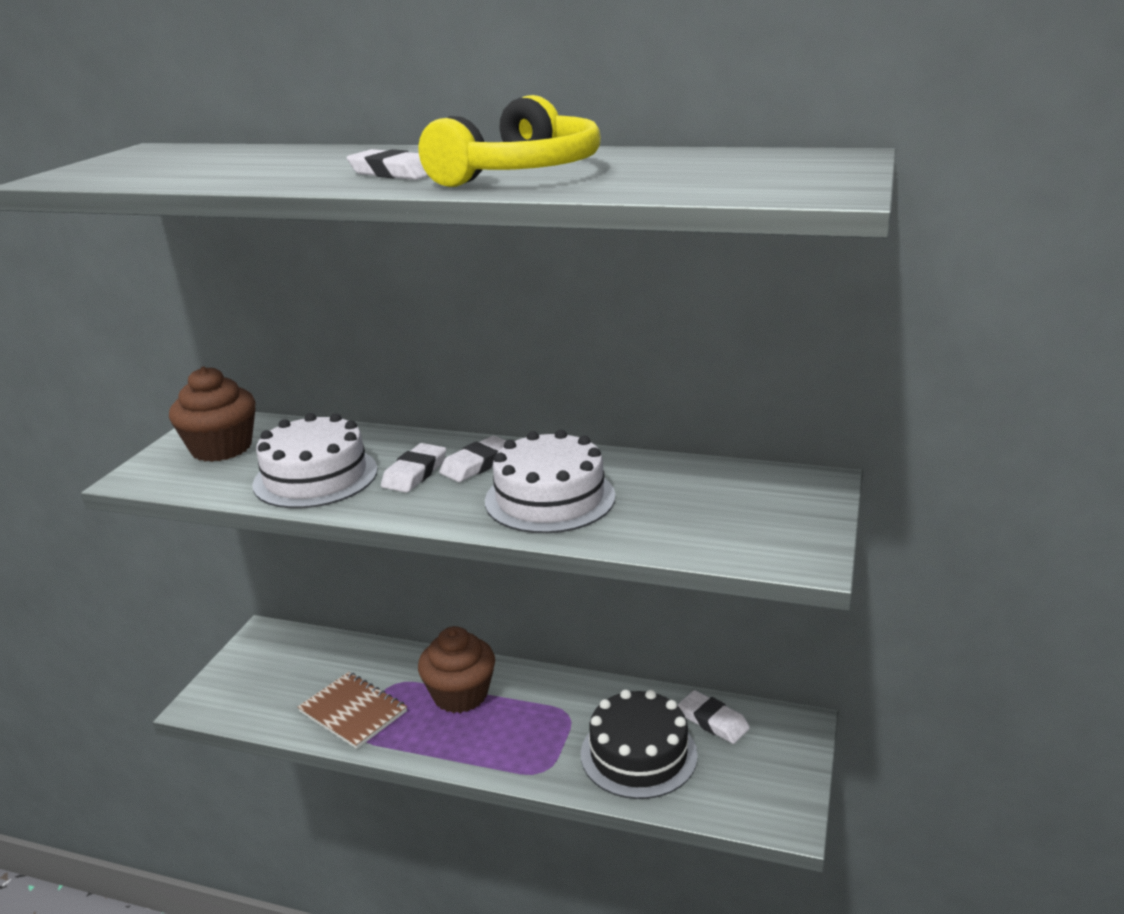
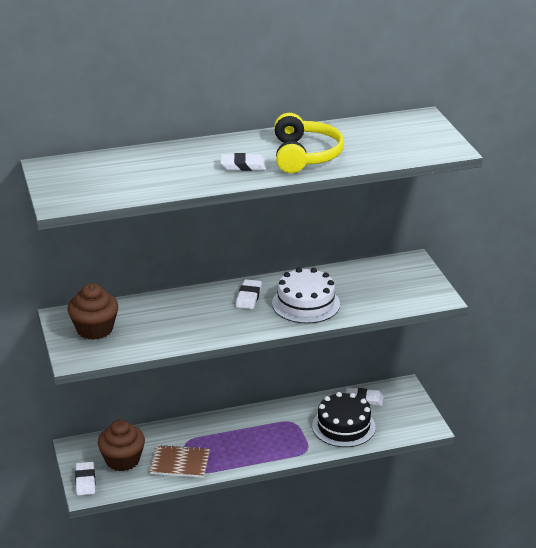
camera: 35 degrees left, 5 degrees up
white cake [252,413,378,508] -> none
white eraser [381,443,446,493] -> white eraser moved to [75,462,95,496]
brown cupcake [418,626,495,713] -> brown cupcake moved to [98,419,145,471]

